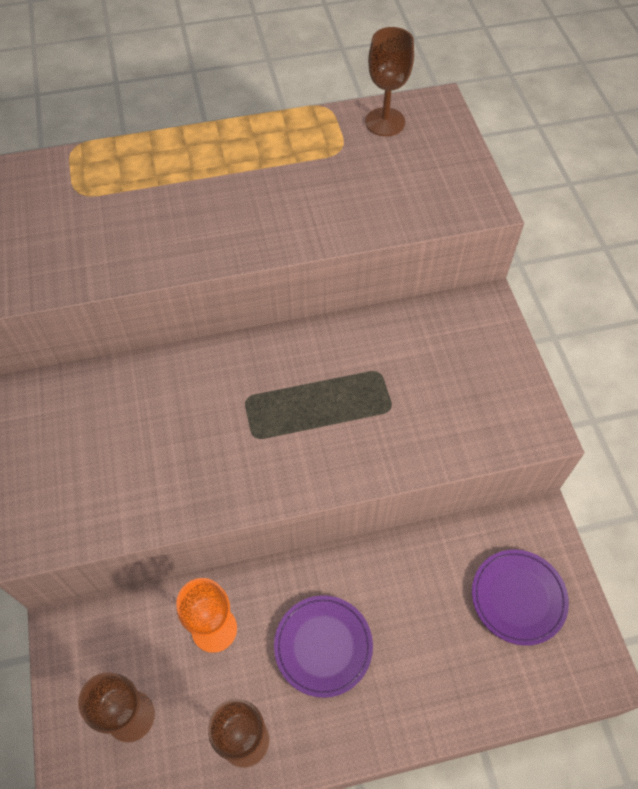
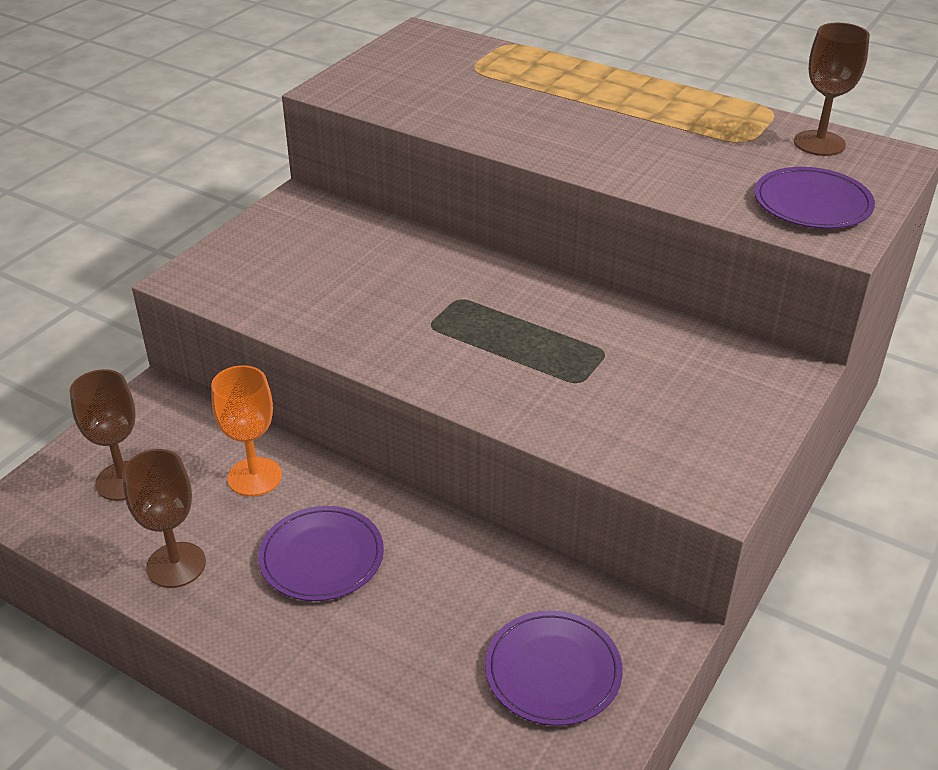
camera: 45 degrees right, 20 degrees down
none -> purple plate [754,167,875,229]

